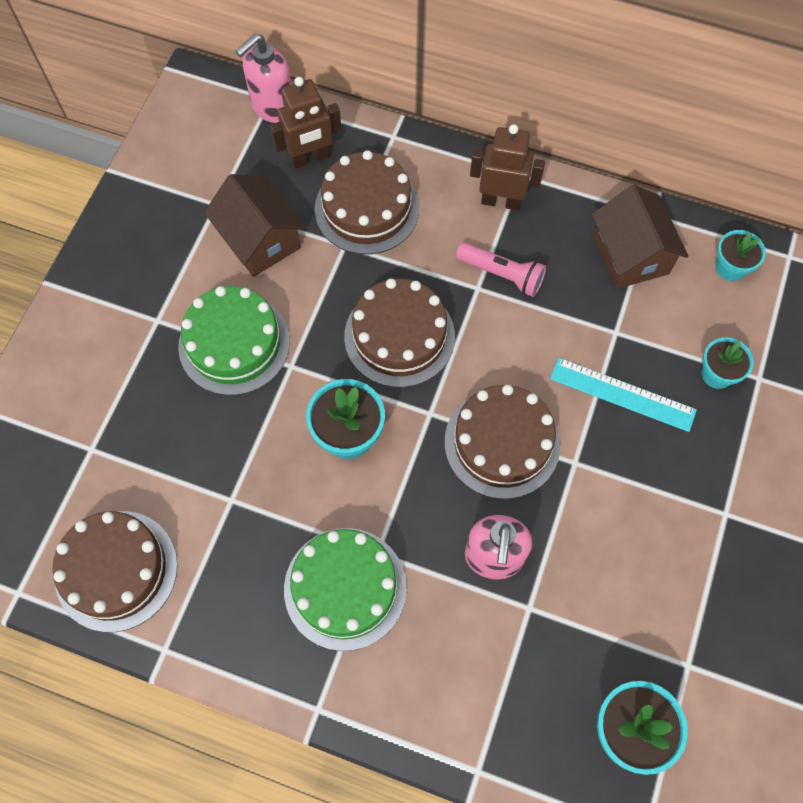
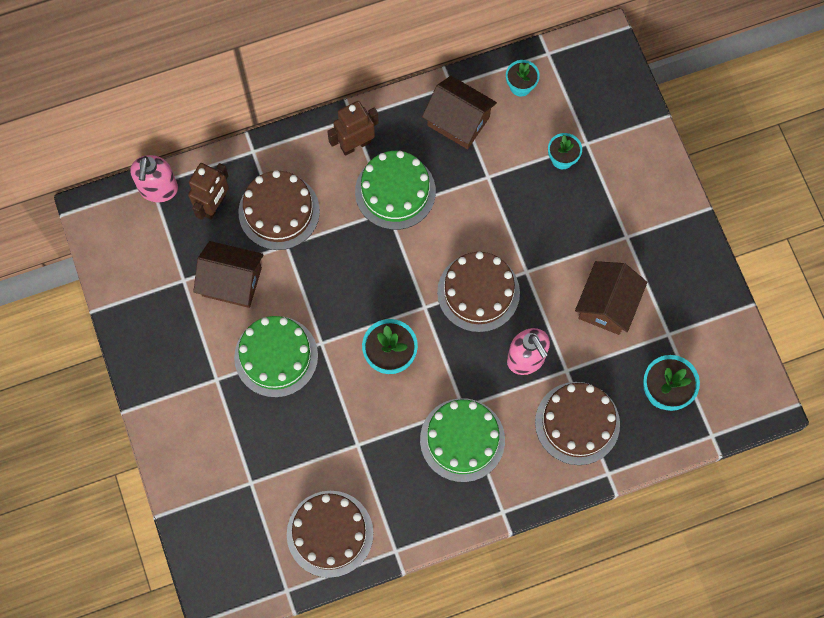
camera: 40 degrees left, 5 degrees up
brown cake [344,278,455,387] -> brown cake moved to [535,382,620,465]
pink flashlight [456,242,546,297] -> green cake [355,151,436,230]
turquoise ruler [550,358,697,432] -> none
none -> brown house [575,261,647,335]

